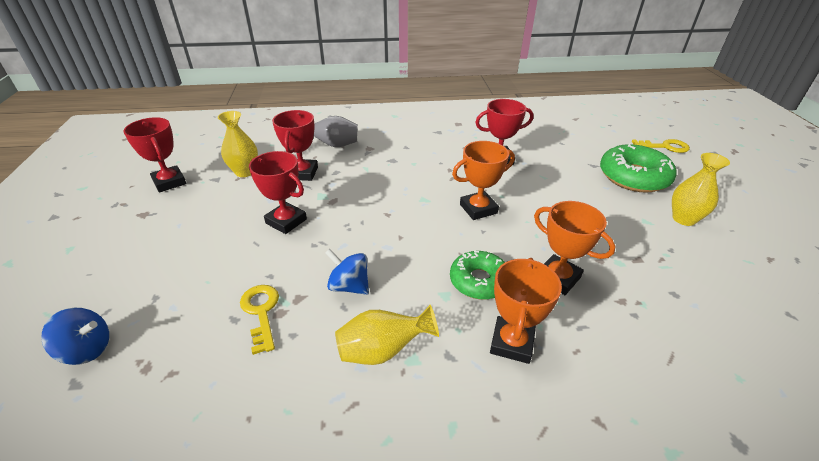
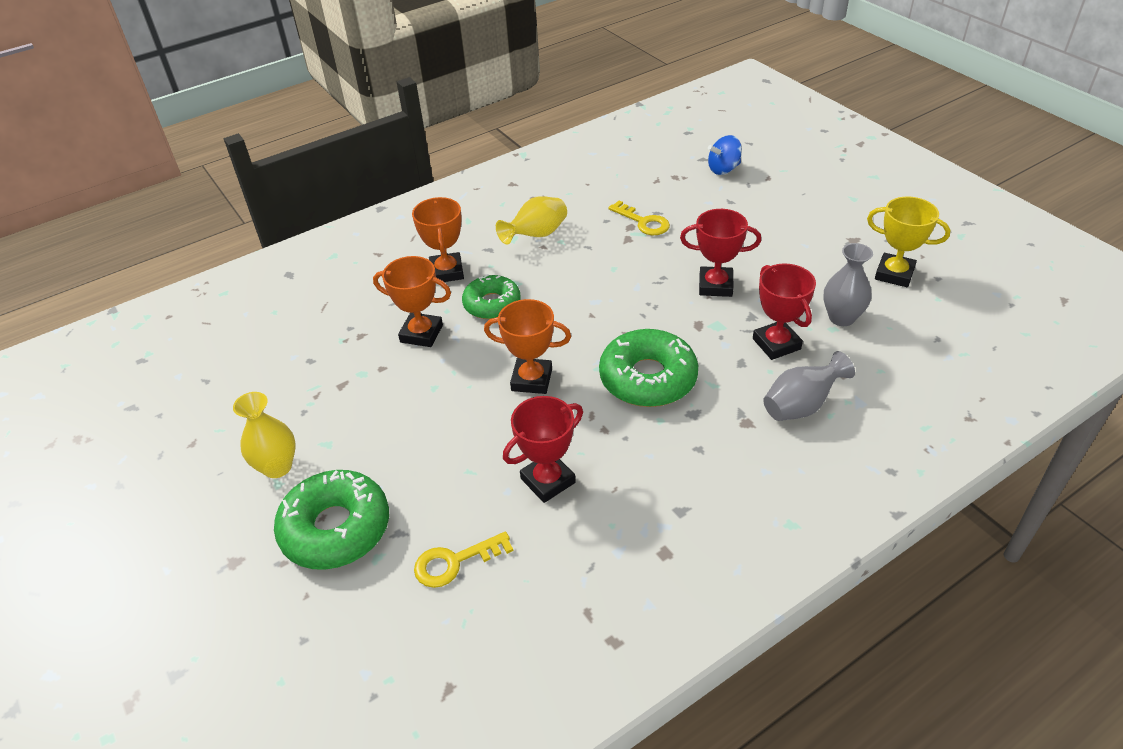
camera: 155 degrees right, 5 degrees up
red trophy [123,117,186,193] -> yellow trophy [867,196,951,287]
yellow vase [218,111,258,177] -> grey vase [823,243,873,326]
blue spinning top [325,249,369,295] -> none
orange trophy [452,141,515,220] -> orange trophy turned 60 degrees clockwise [484,299,571,394]
yellow key [632,139,690,153] -> yellow key moved to [414,531,513,588]
none -> green donut [599,329,698,407]

